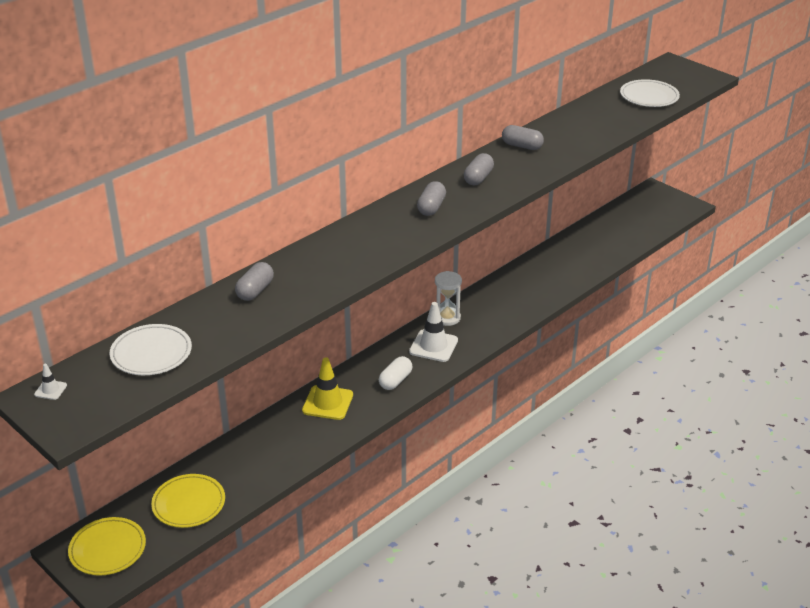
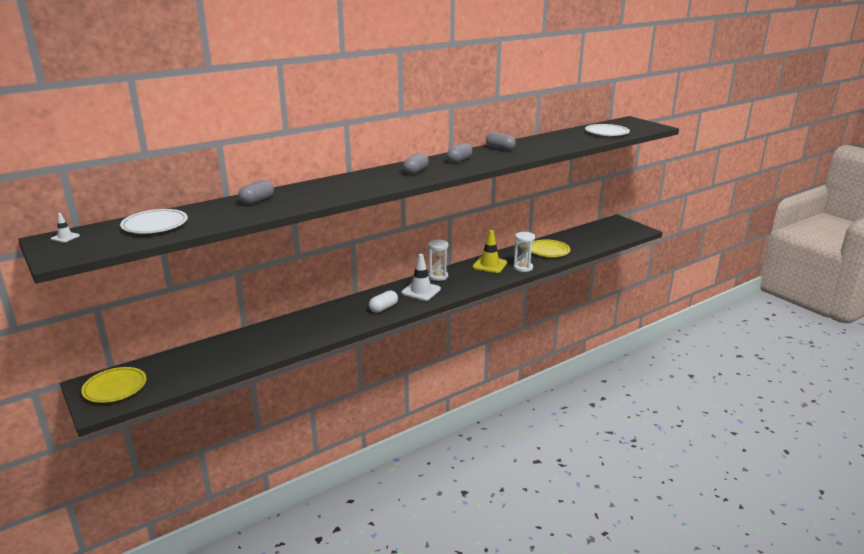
camera: 10 degrees right, 10 degrees down
yellow plate [151,474,225,528] -> yellow plate moved to [528,239,570,257]
yellow traffic cone [302,357,353,420] -> yellow traffic cone moved to [473,230,507,273]
none -> white hourglass [513,232,535,272]

